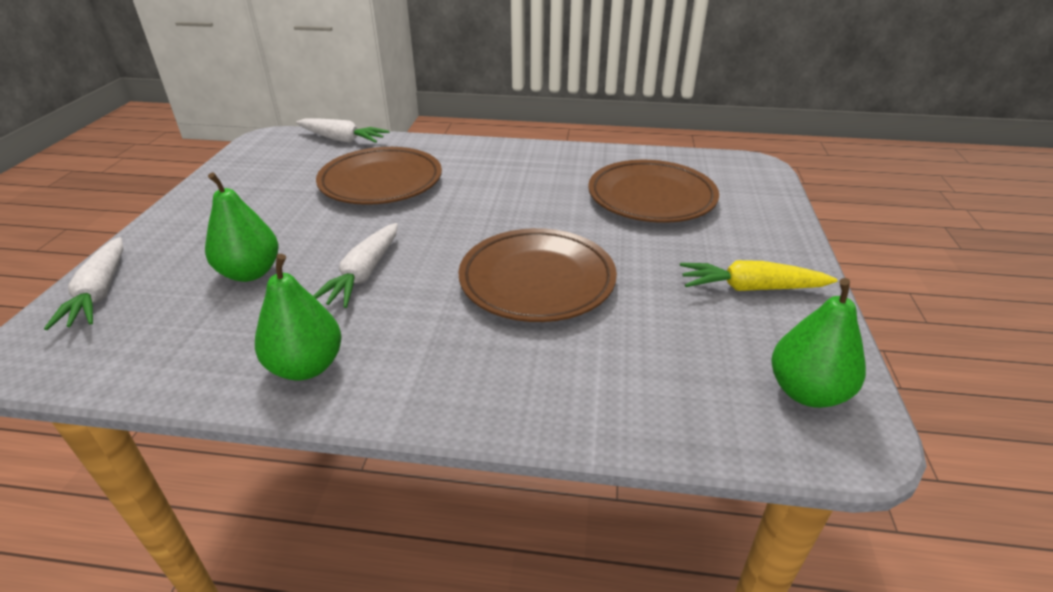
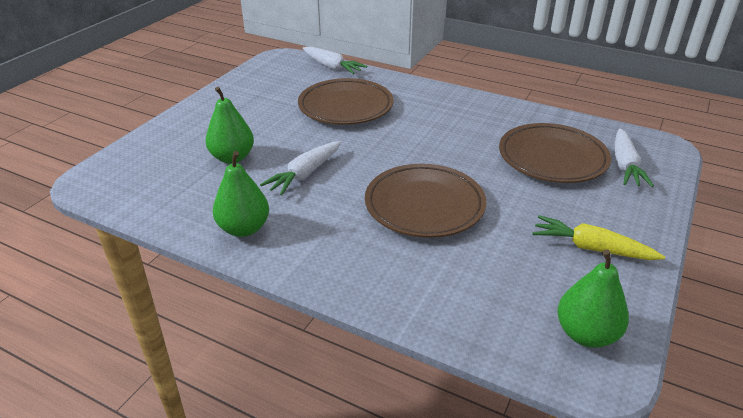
camera: 20 degrees right, 0 degrees up
white carrot [44,237,123,330] -> white carrot moved to [615,129,654,187]

